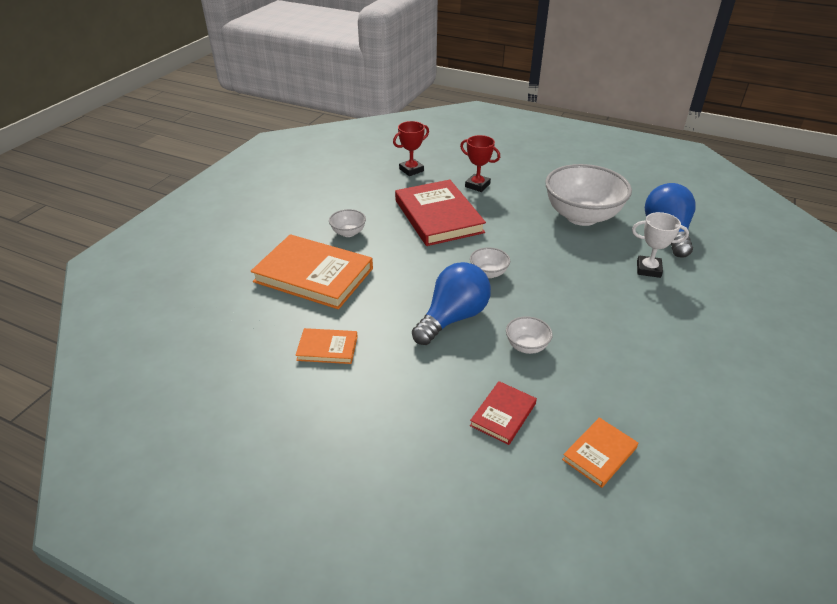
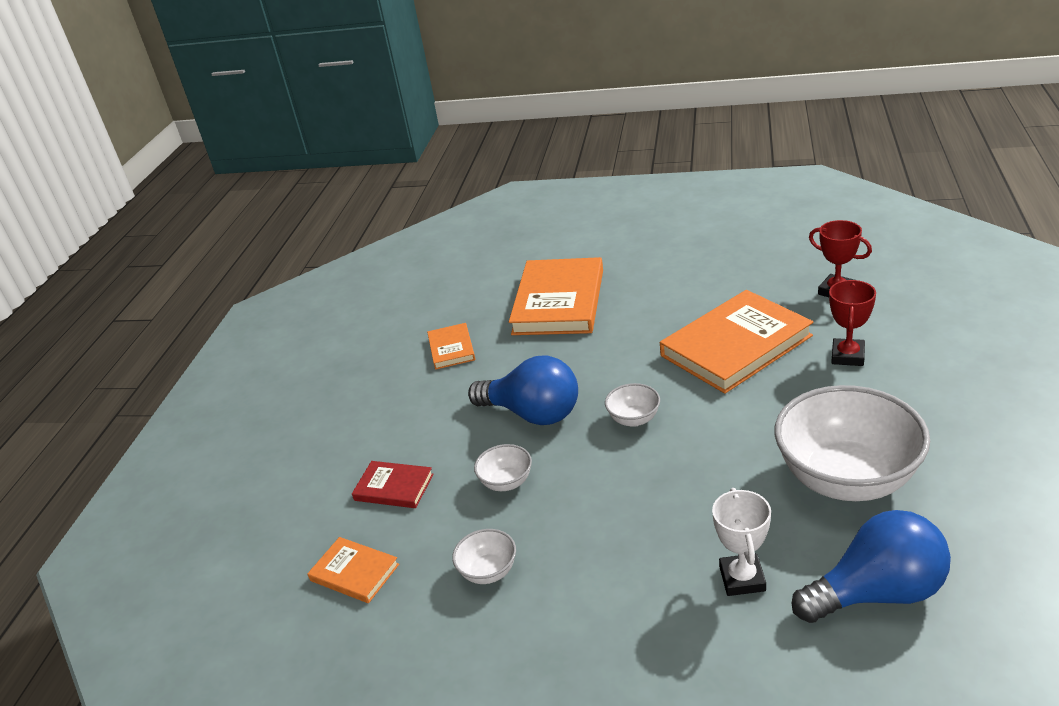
camera: 80 degrees right, 5 degrees down
white bowl [329,209,366,237] -> white bowl moved to [452,529,516,584]
red book [395,180,486,246] -> orange book [660,290,813,394]

